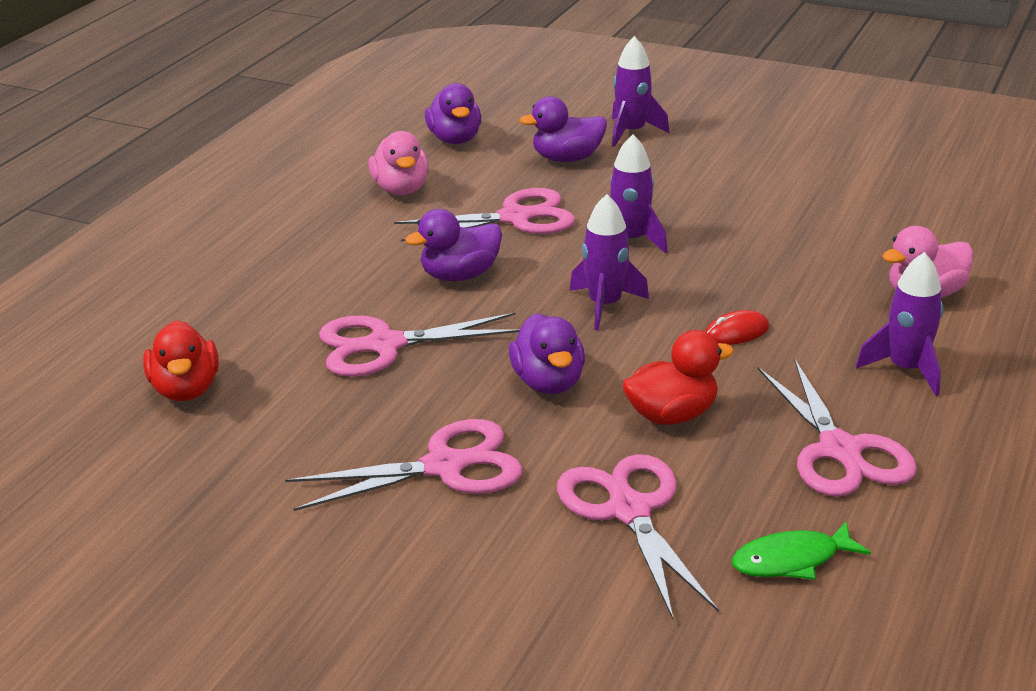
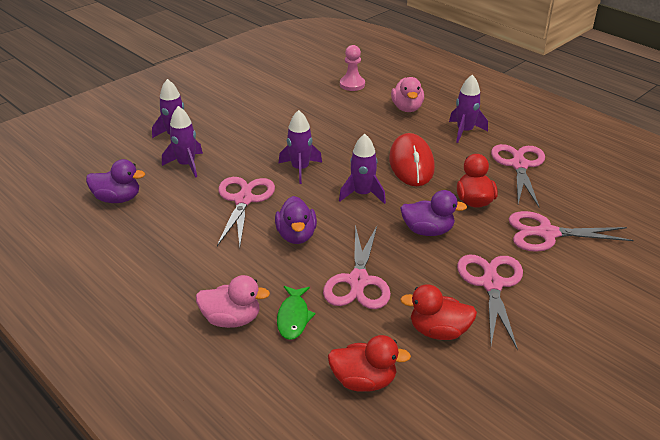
camera: 70 degrees left, 5 degrees up
pink duck [368,131,429,195] -> pink duck moved to [196,275,270,328]
purple duck [519,96,607,162] -> purple rocket [162,106,203,178]
red mouse [705,310,769,345] -> red mouse [389,133,435,186], size x2.18
green fish [731,522,871,580] -> green fish moved to [277,286,316,340]
pink scissors [758,358,917,497] -> pink scissors turned 90 degrees counterclockwise [491,144,545,207]
none -> pink pawn [340,45,365,91]
none -> red duck [400,284,477,340]

